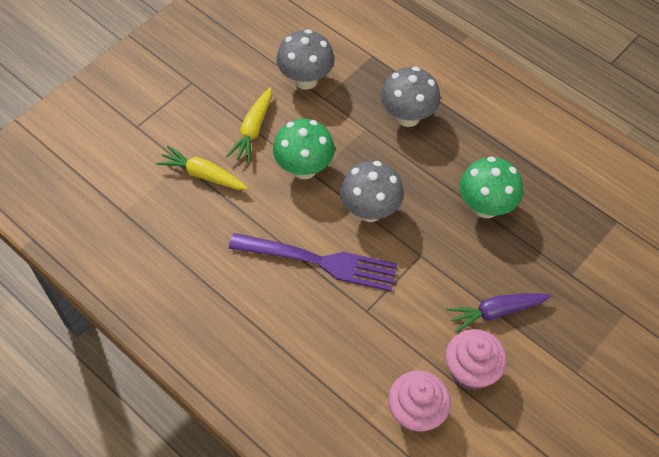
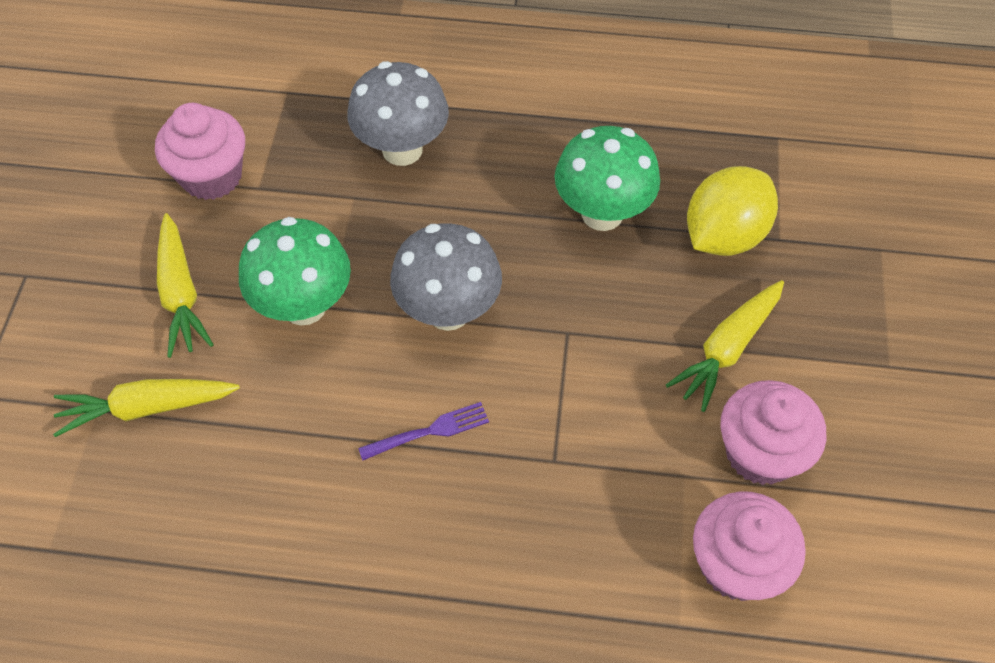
camera: 35 degrees left, 0 degrees up
purple fork [229,233,398,291] -> purple fork [358,402,489,460], size x0.44
grey mushroom [277,29,335,90] -> pink cupcake [155,103,245,200]
purple carrot [447,293,551,333] -> yellow carrot [666,280,784,412]
none -> yellow lemon [687,166,778,256]

